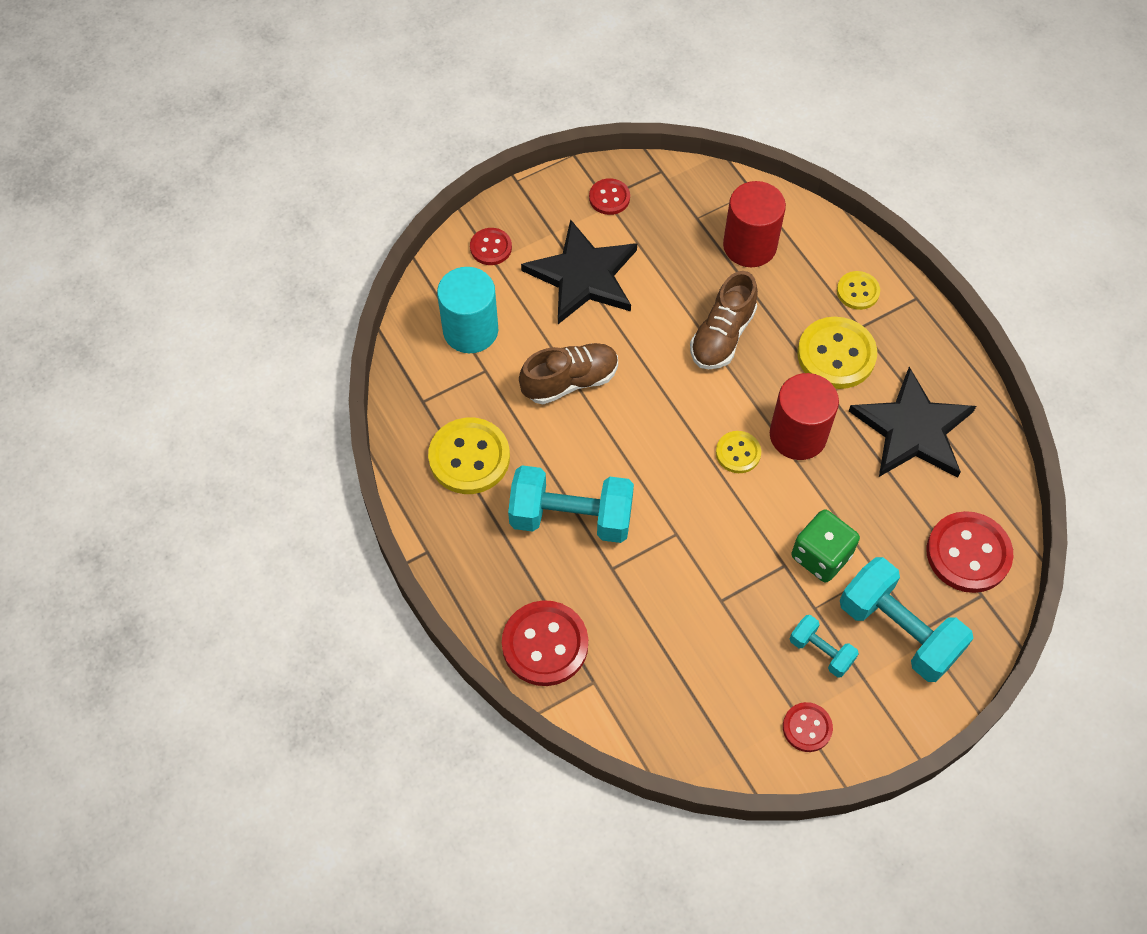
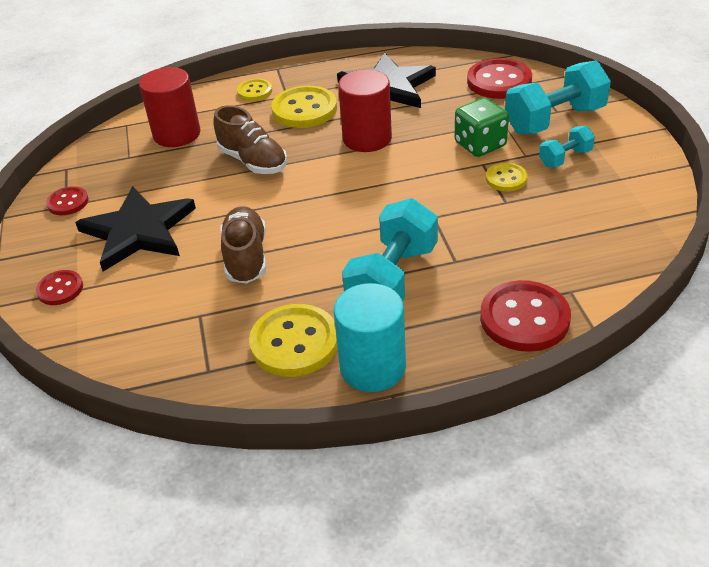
camera: 70 degrees left, 20 degrees down
turquoise cylinder [437,267,498,353] -> turquoise cylinder moved to [334,283,406,392]
yellow button [716,431,761,473] -> yellow button moved to [486,163,528,191]
red button [783,702,833,752] -> none

